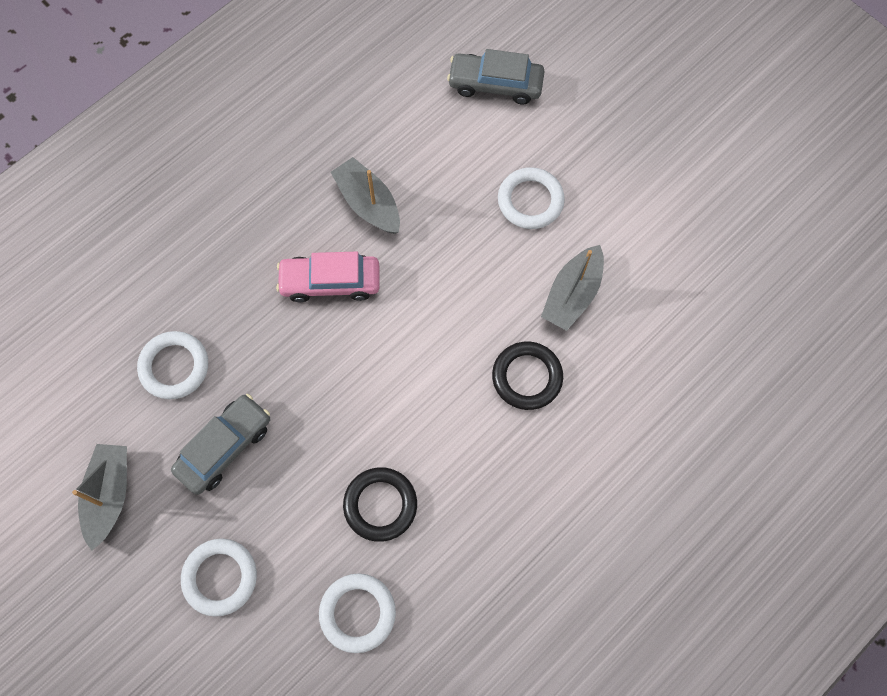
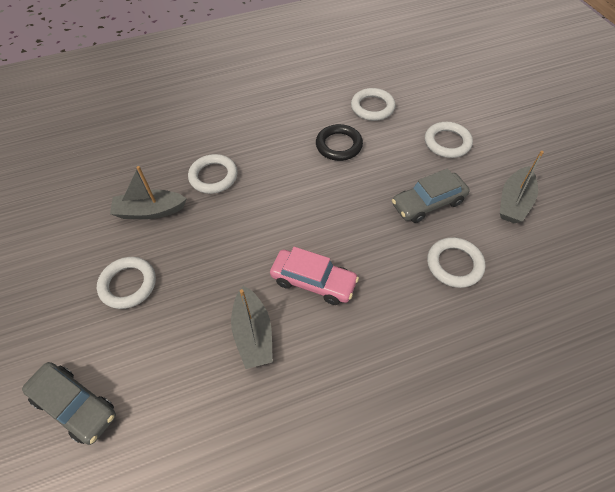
camera: 155 degrees left, 15 degrees down
black ring [492,342,563,410] -> white ring [188,154,238,194]
grey boat [541,245,604,331] -> grey boat turned 150 degrees counterclockwise [110,166,187,219]

